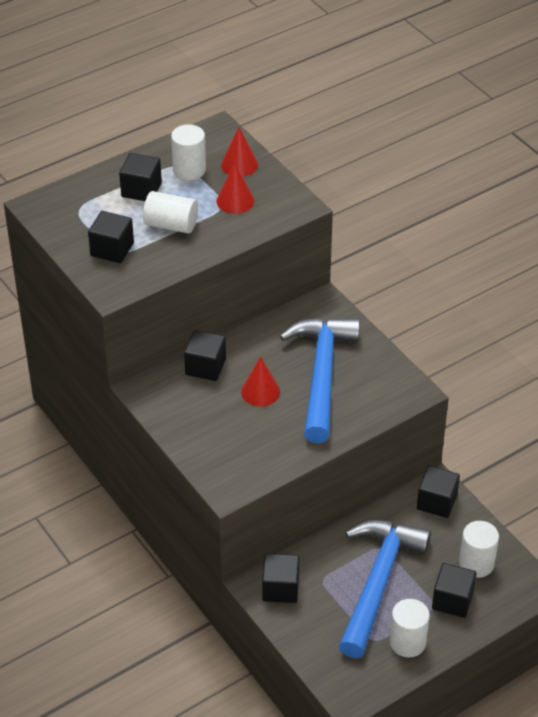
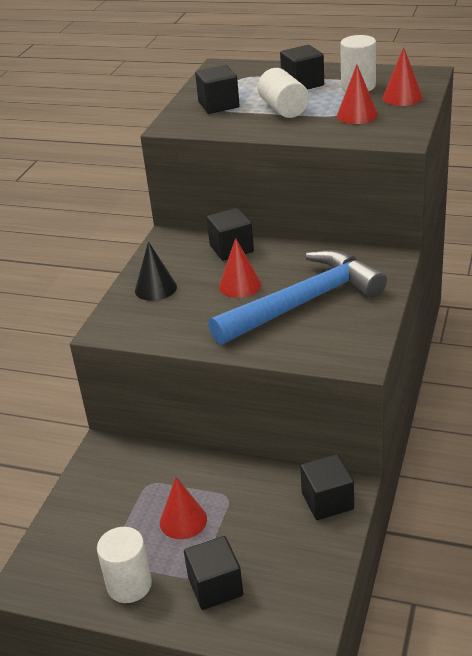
camera: 55 degrees right, 10 degrees down
black cube [262,553,299,603] -> none
blue hammer [339,520,431,658] -> red cone [160,477,207,539]
white cylinder [459,521,499,578] -> none
none -> black cone [135,241,177,301]

